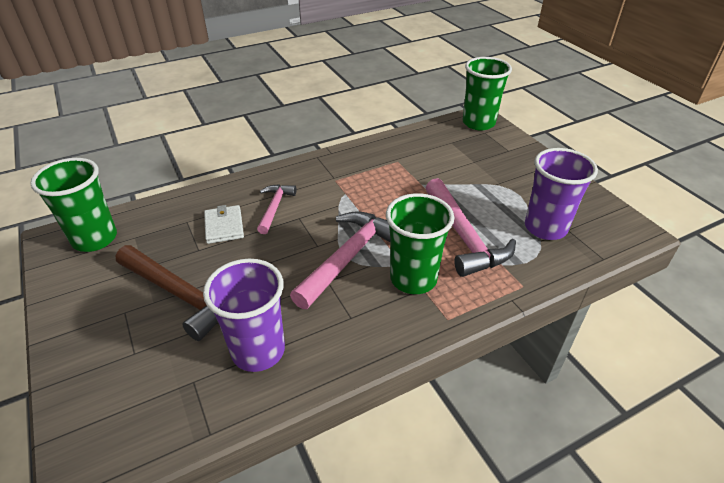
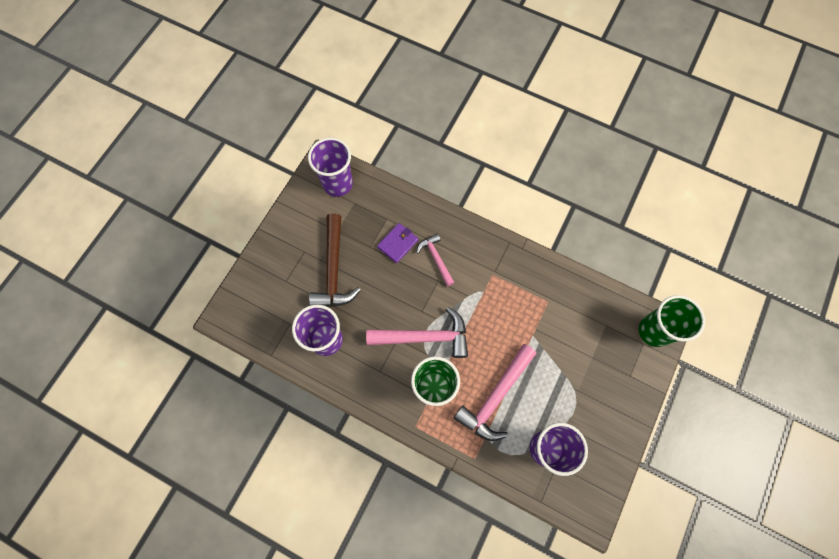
camera: 55 degrees right, 30 degrees up
green cup [30,158,117,252] -> purple cup [308,137,353,197]
white wallet [204,205,244,244] -> purple wallet [377,223,418,263]
pink hammer [257,184,296,234] -> pink hammer turned 90 degrees counterclockwise [416,234,455,287]

